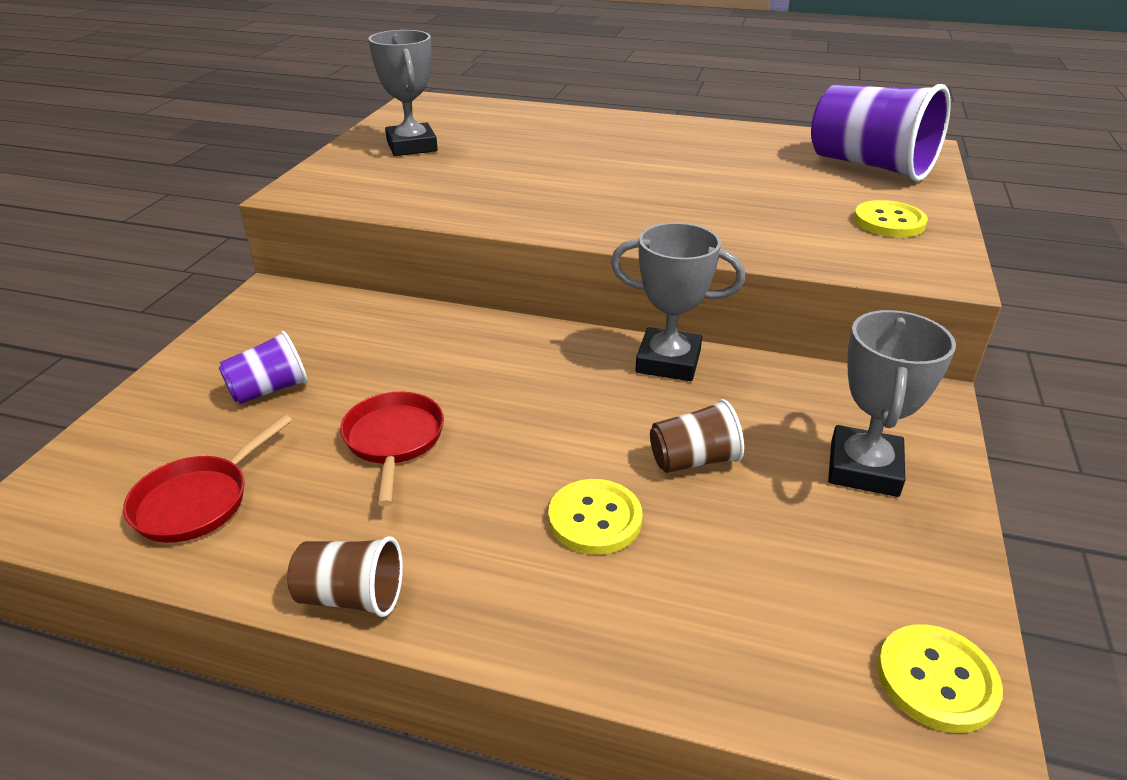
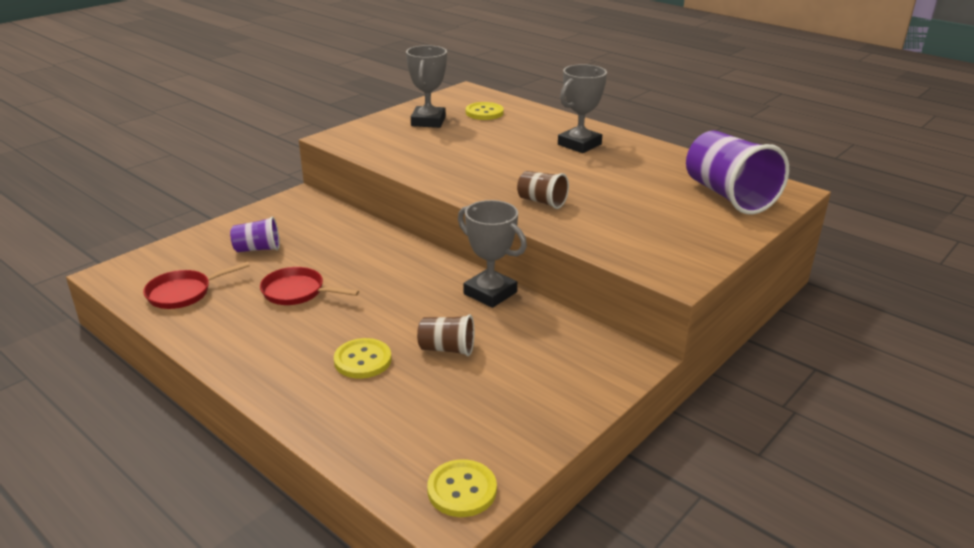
camera: 25 degrees right, 5 degrees down
brown cup [287,536,403,617] -> brown cup moved to [517,171,569,209]
red pan [340,392,444,506] -> red pan turned 90 degrees counterclockwise [260,267,359,305]
grey trophy [828,310,956,497] -> grey trophy moved to [558,64,607,153]
yellow button [854,200,928,237] -> yellow button moved to [466,102,504,120]

